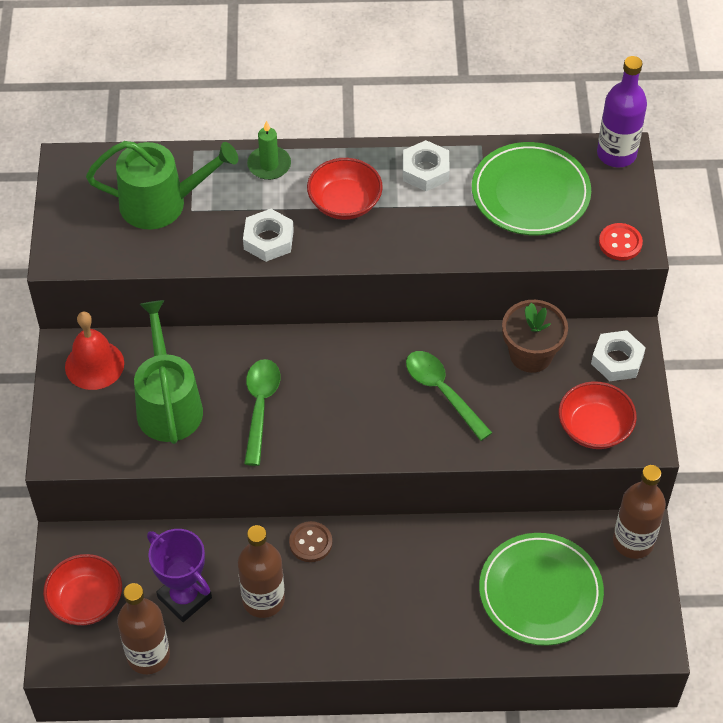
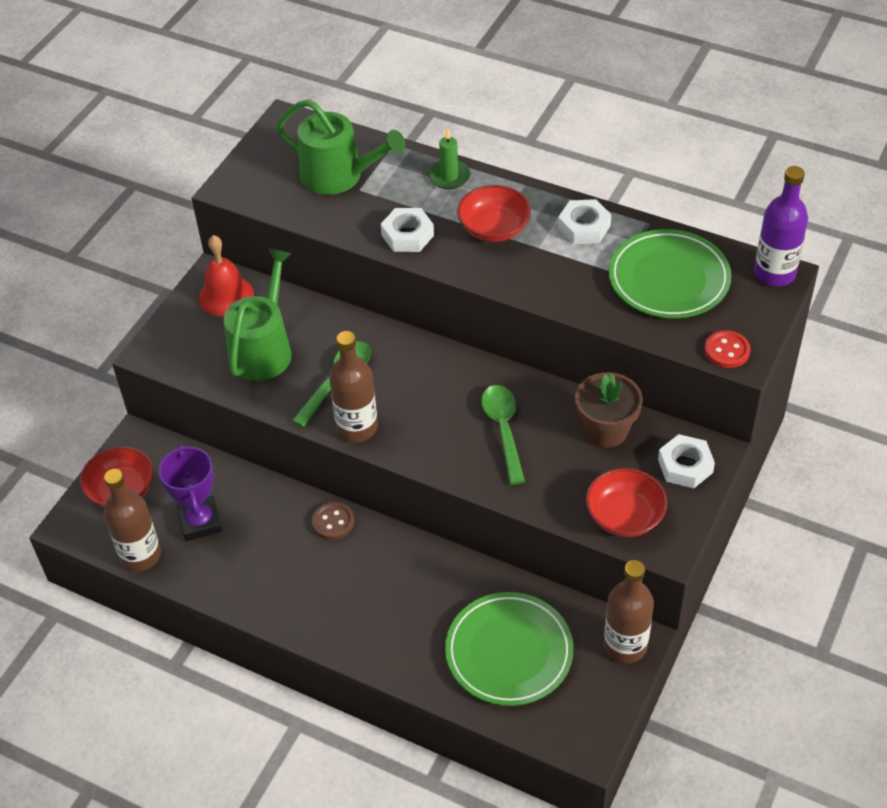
camera: 30 degrees right, 5 degrees down
brown bottle [238,525,285,618] -> brown bottle moved to [329,331,378,442]

